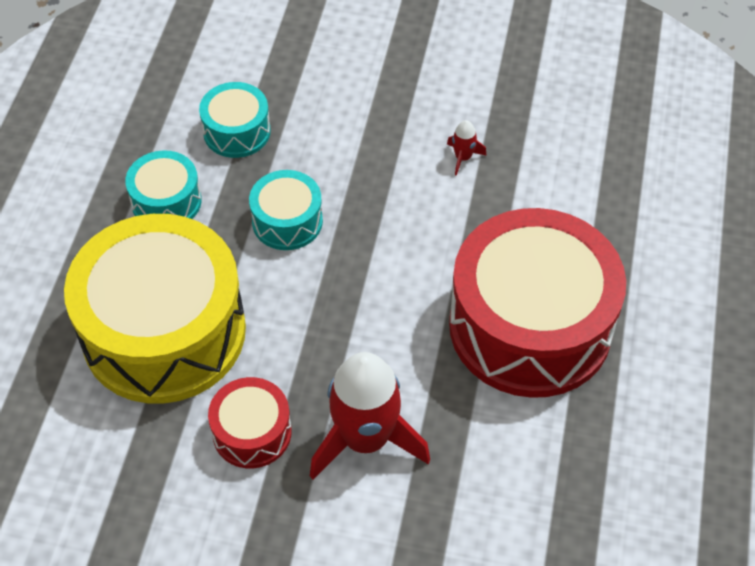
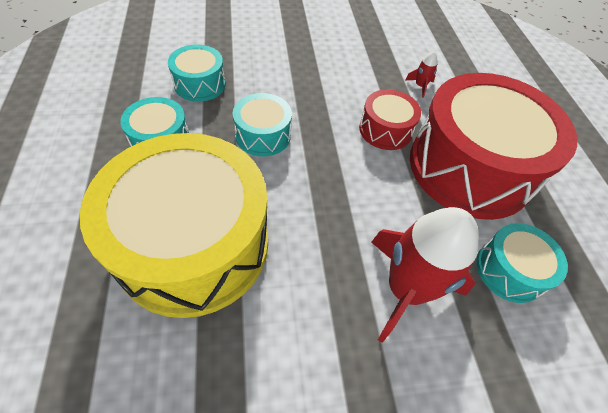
camera: 25 degrees left, 0 degrees up
red drum [208,377,292,468] -> red drum moved to [359,89,421,150]
red rocket [447,120,487,176] -> red rocket moved to [405,52,438,98]
none -> turquoise drum [476,223,568,303]

